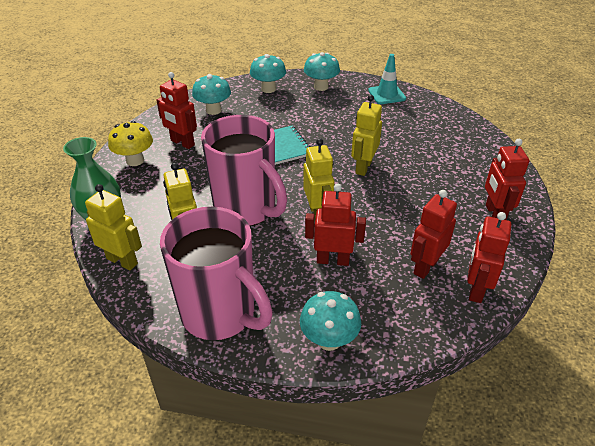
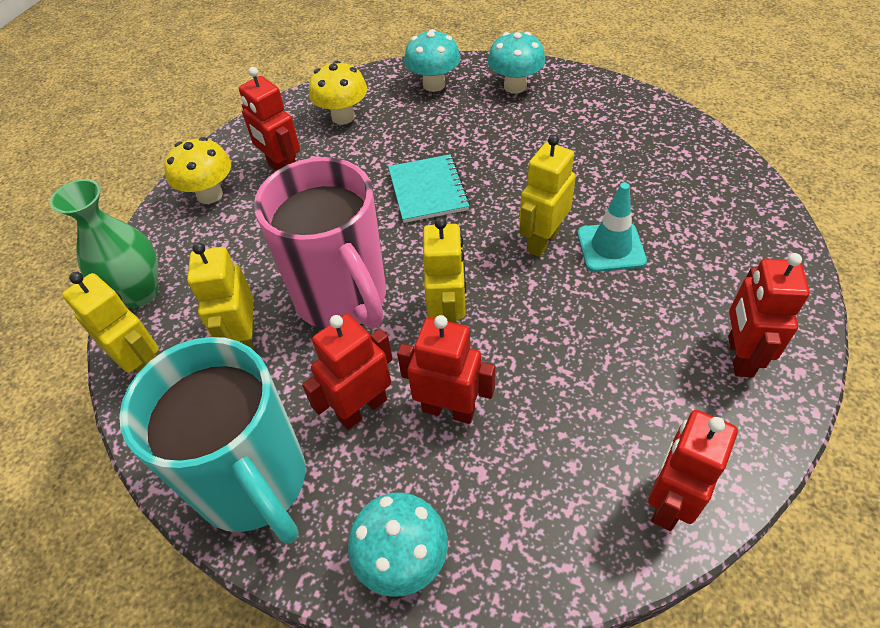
camera: 15 degrees right, 10 degrees up
pink mug [160,207,273,340] -> turquoise mug [119,337,305,544]
turquoise mushroom [192,74,231,115] -> yellow mushroom [309,61,367,124]
turquoise traffic cone [368,54,406,104] -> turquoise traffic cone moved to [577,183,647,272]
red robot [410,190,457,279] -> red robot moved to [302,314,393,430]

